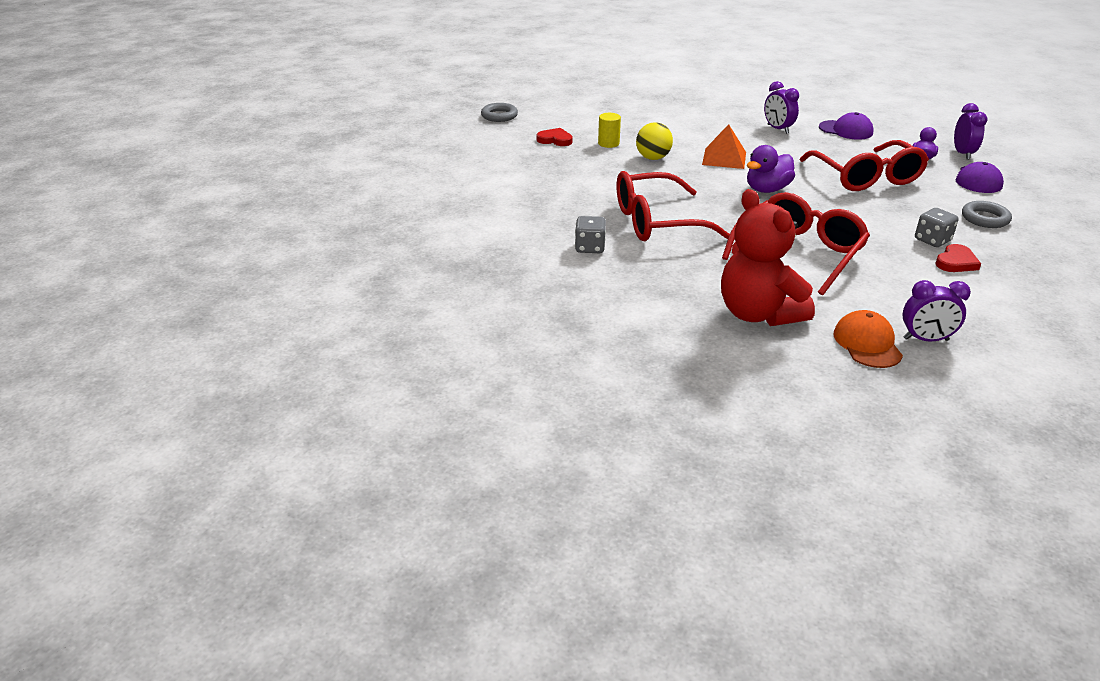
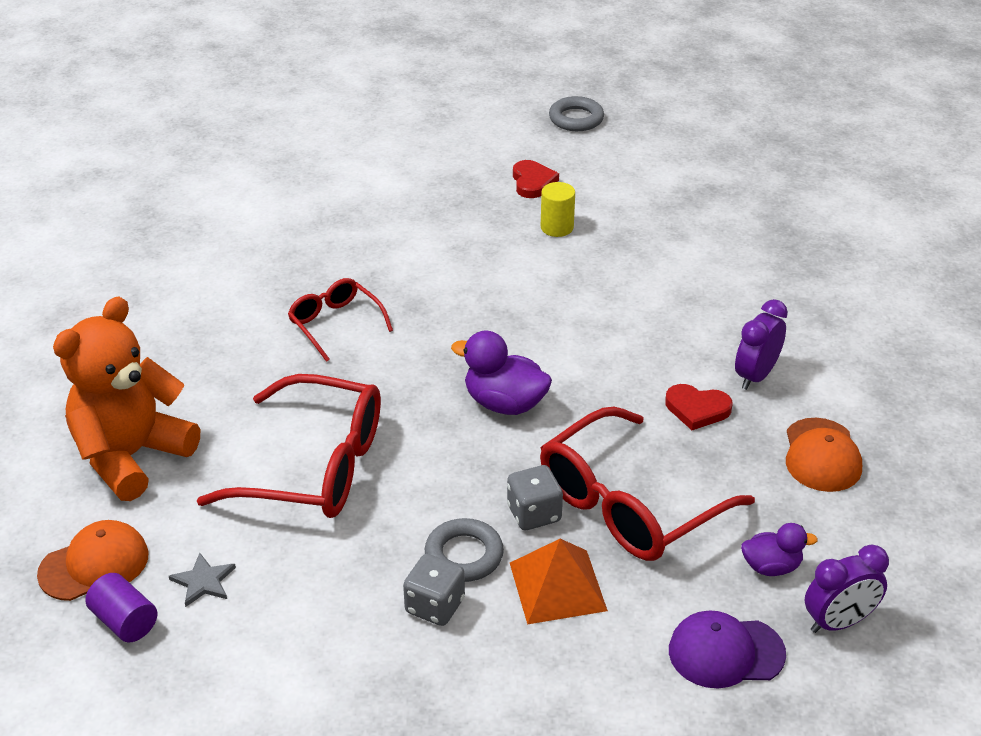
camera: 65 degrees right, 5 degrees up
grey dice [575,216,606,253] -> grey dice moved to [507,465,563,530]
red glasses [617,171,730,241] -> red glasses [288,278,393,362], size x0.55
yellow ball [636,122,673,160] -> none
orange pyramid [702,124,746,169] -> orange pyramid moved to [510,539,608,625]
red teddy bear [721,189,815,326] -> orange teddy bear [53,296,200,501]
purple cap [819,112,874,140] -> orange cap [786,418,862,492]
purple clock [902,280,971,341] -> purple cylinder [85,573,158,643]
red heart [935,244,981,272] -> red heart moved to [665,384,733,430]
grey ring [962,201,1012,228] -> grey ring moved to [425,518,504,582]
none -> grey star [169,553,236,607]

